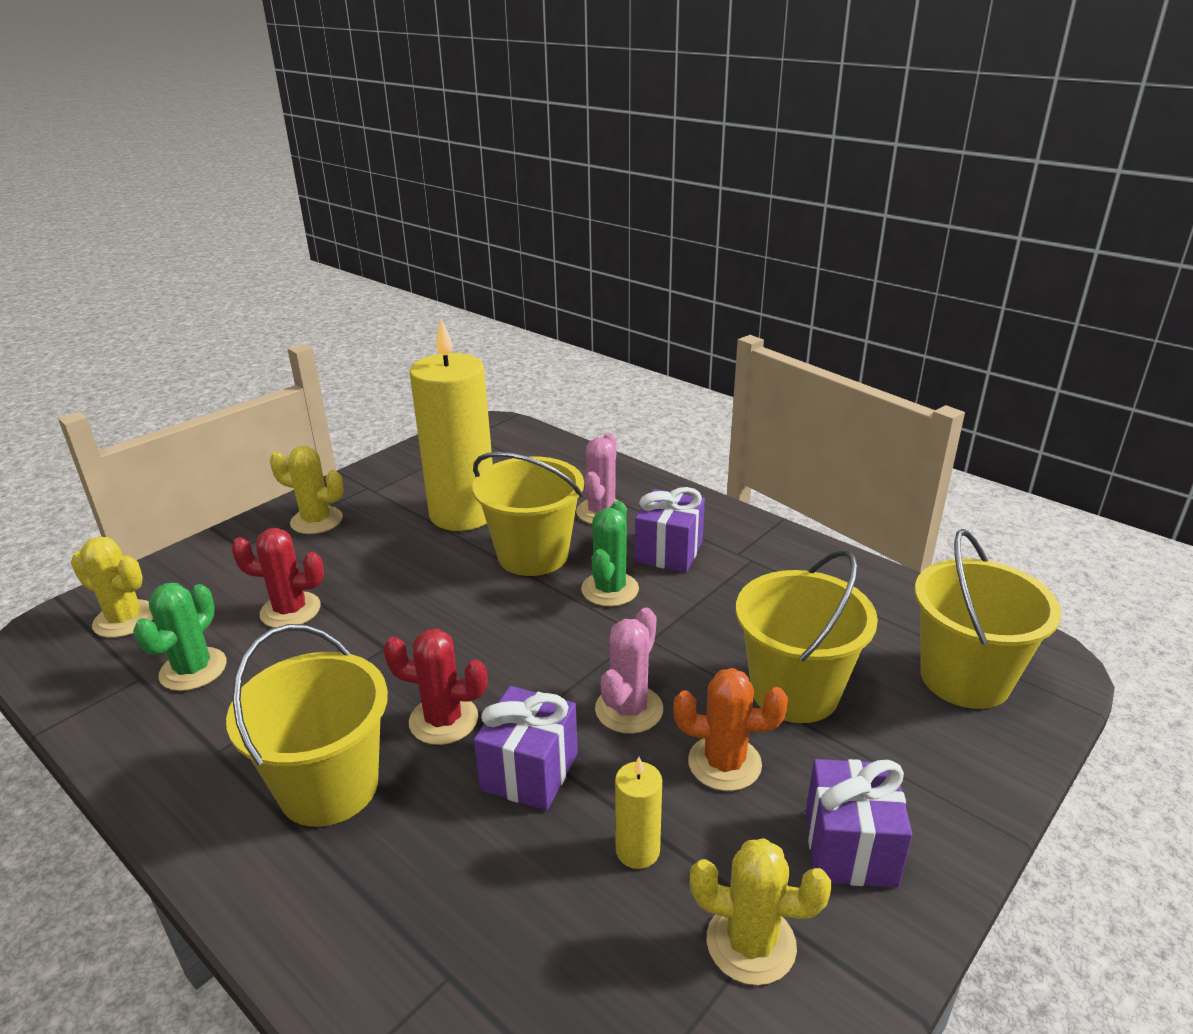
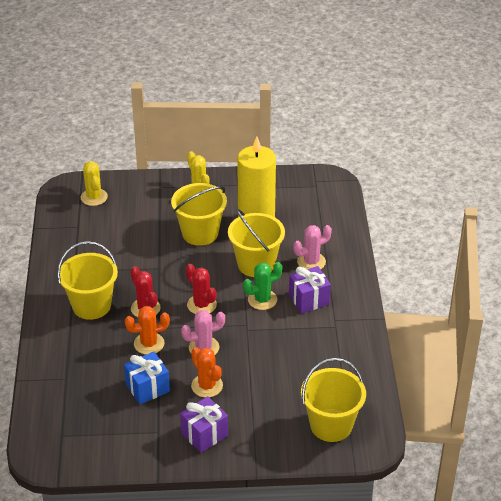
camera: 45 degrees right, 10 degrees up
green cactus [133,583,227,691] -> none
red cactus [231,528,324,628] -> red cactus moved to [186,264,217,314]
purple gift [474,686,578,811] -> orange cactus [125,306,170,355]
yellow candle [615,757,662,869] -> blue gift [124,352,170,404]
yellow cactus [690,838,832,985] -> none
yellow bucket [736,550,878,723] -> yellow bucket moved to [171,183,227,246]

